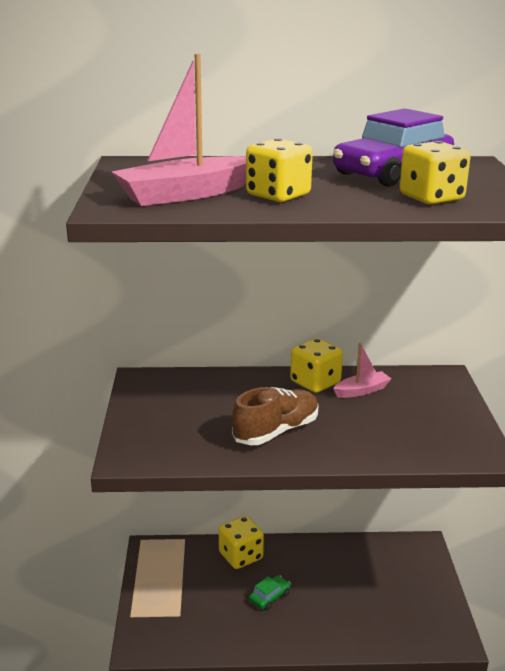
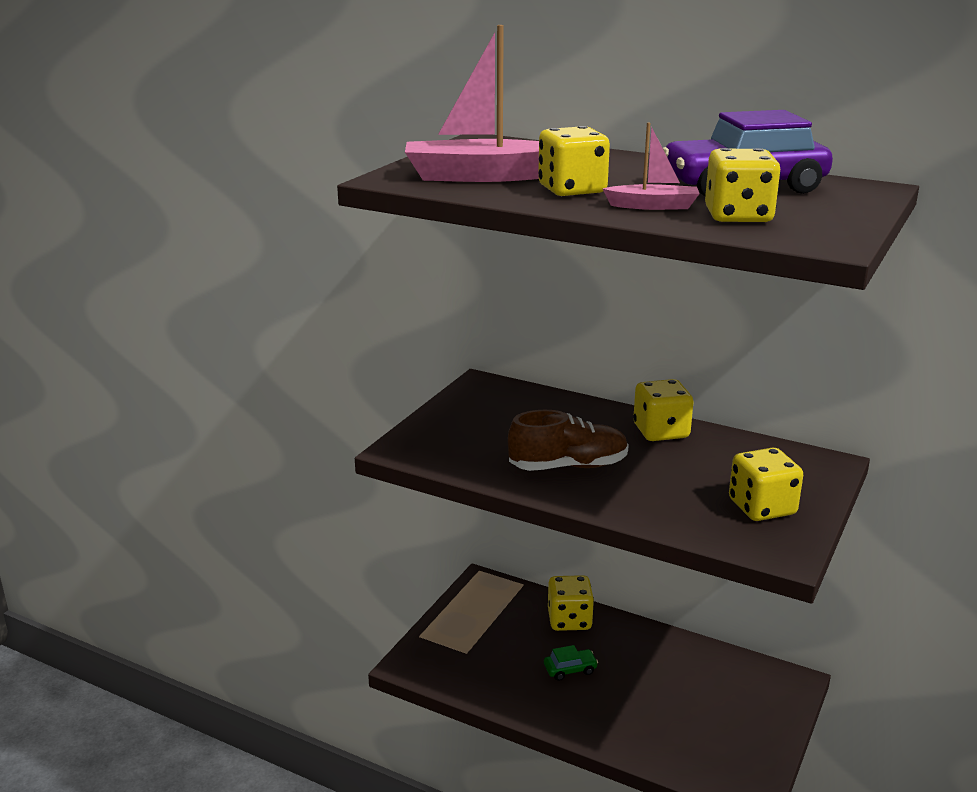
camera: 30 degrees right, 0 degrees up
pink boat [333,343,391,398] -> pink boat moved to [603,122,700,210]
none -> yellow dice [729,448,803,521]

